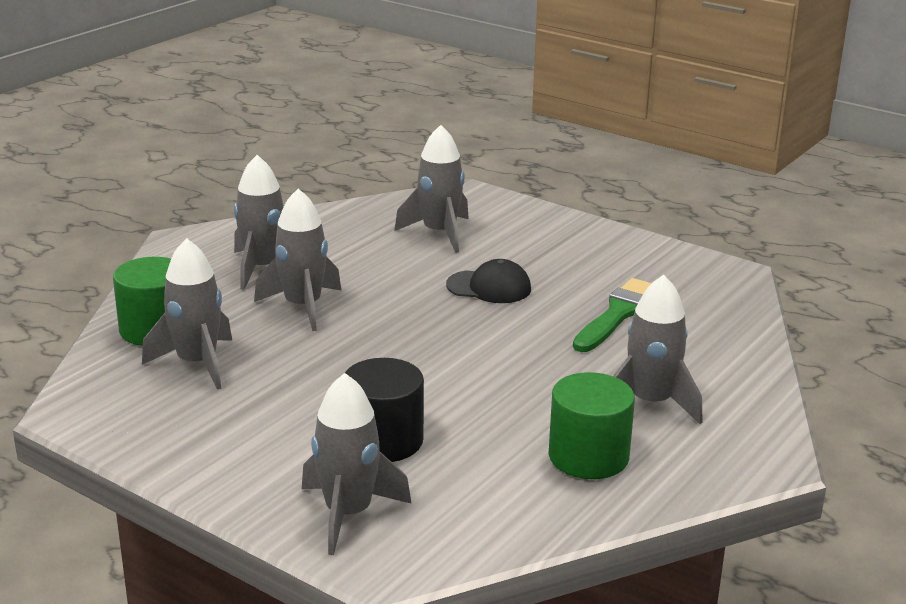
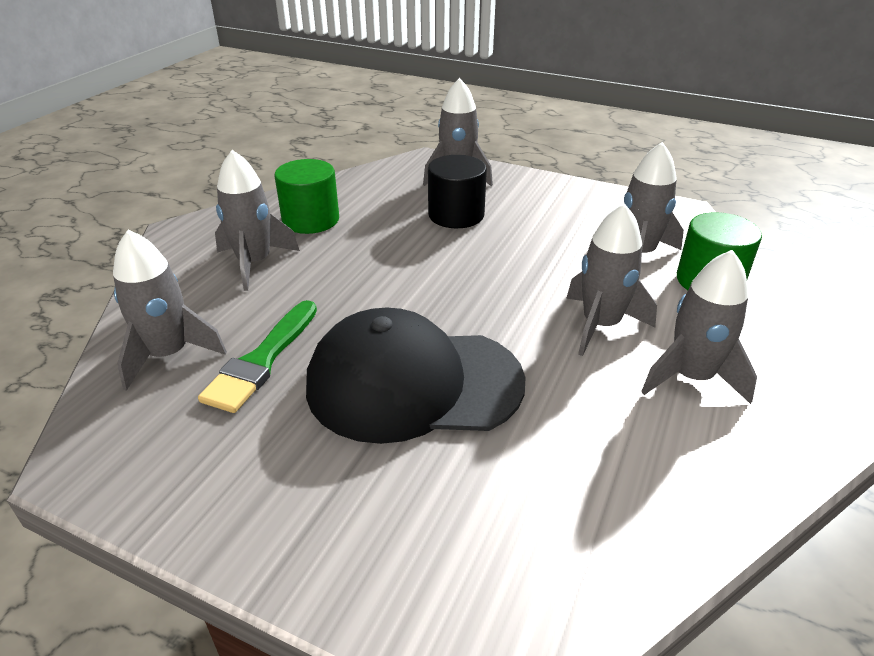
camera: 170 degrees right, 10 degrees up
grey rocket [394,125,469,253] -> grey rocket moved to [113,230,227,391]
black cap [446,259,531,303] -> black cap [306,308,526,444], size x2.11

